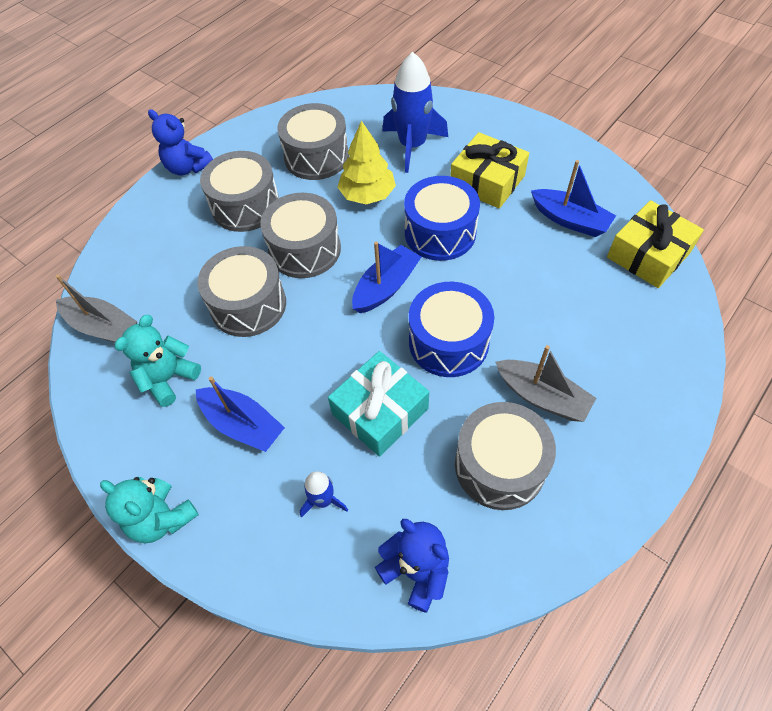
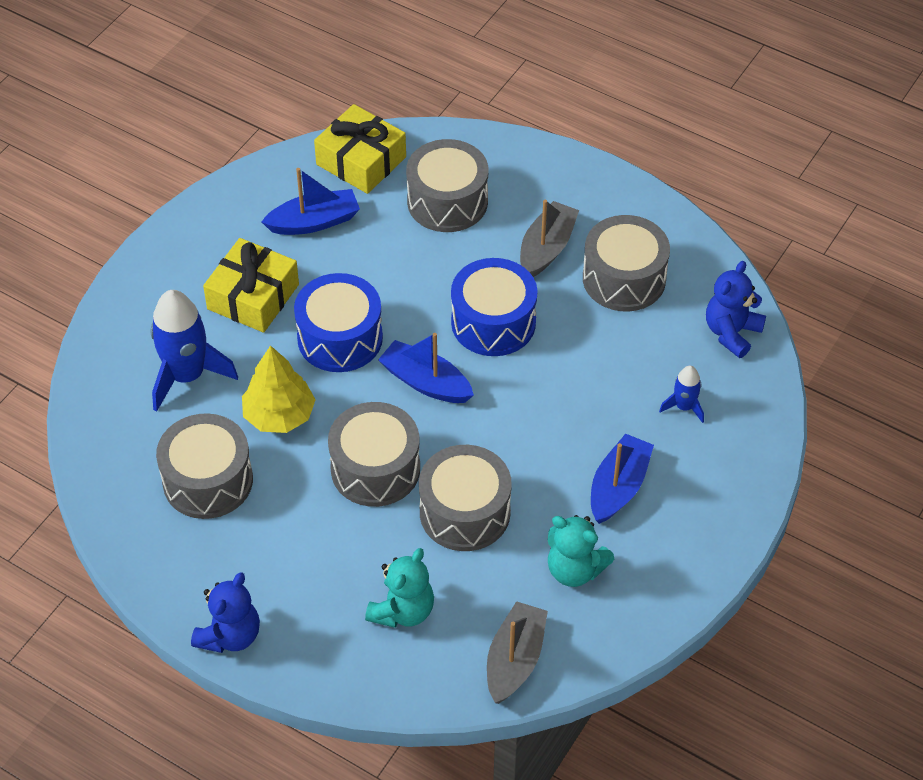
camera: 100 degrees left, 5 degrees down
turquoise teddy bear [100,477,199,543] -> turquoise teddy bear moved to [365,548,434,628]
grey drum [200,151,279,232] -> grey drum moved to [406,139,488,232]
turquoise gift [328,351,429,457] -> none
blue boat [531,160,616,237] -> blue boat turned 45 degrees clockwise [262,168,360,235]

